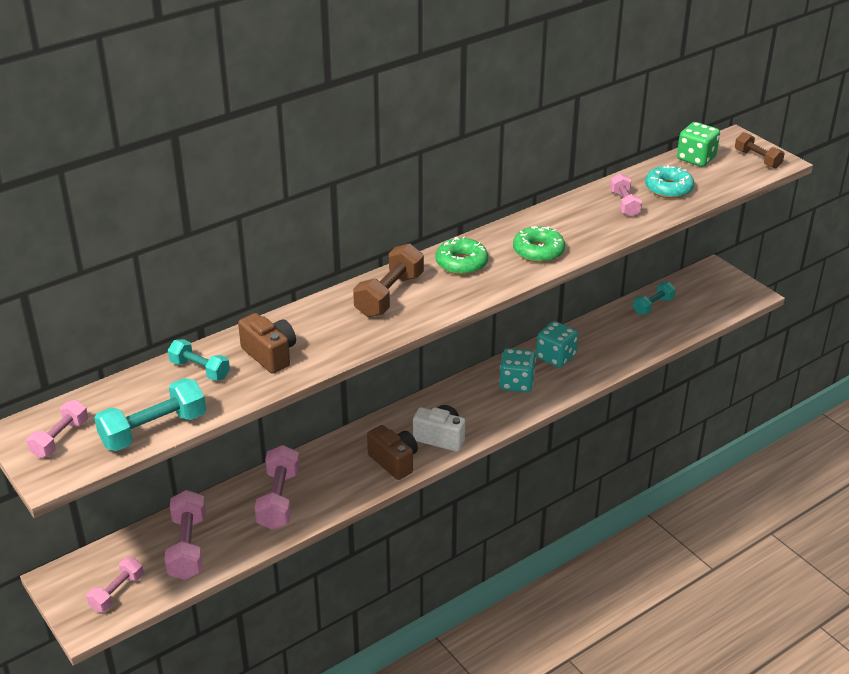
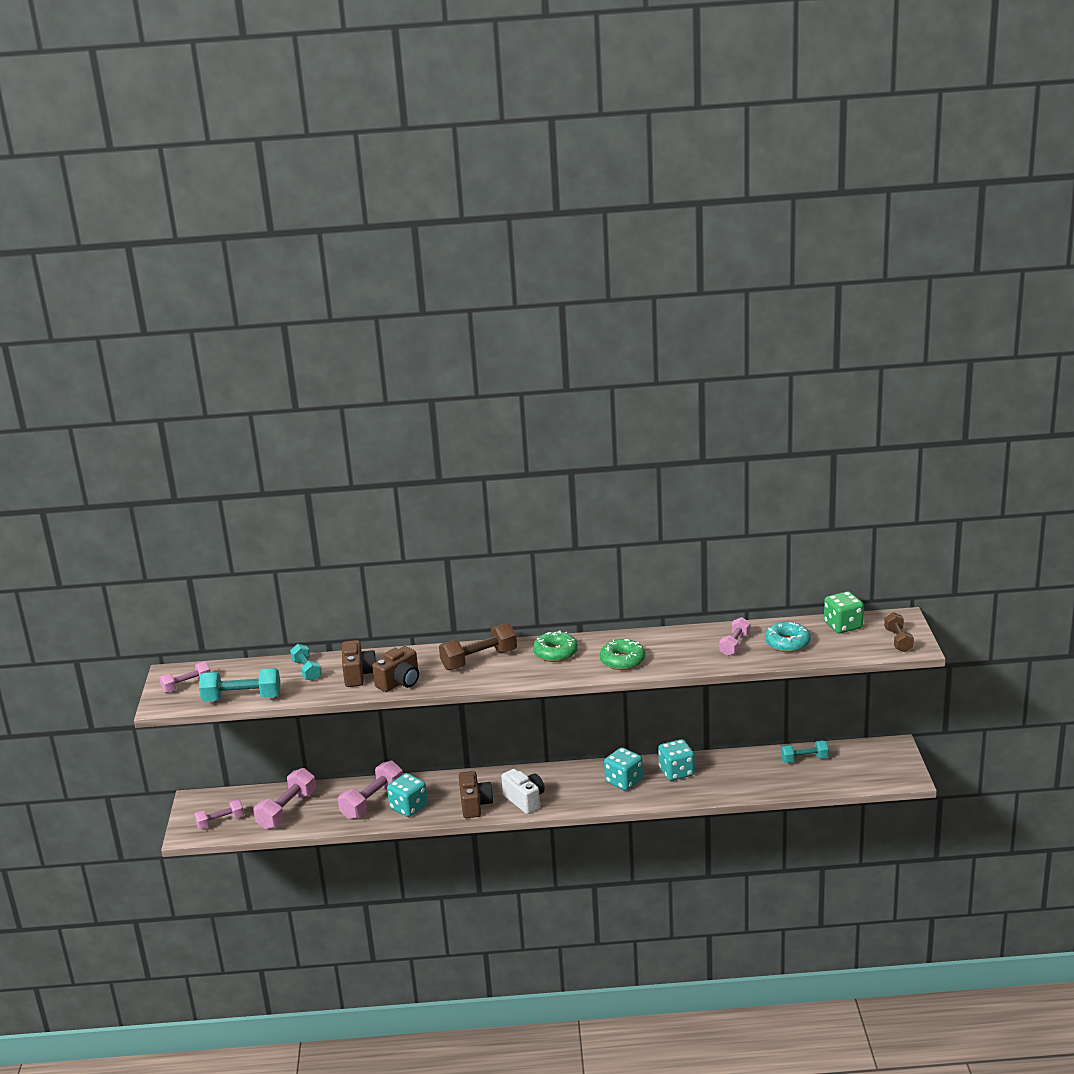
camera: 35 degrees right, 10 degrees down
none -> brown camera [372,646,419,692]
none -> turquoise dice [387,773,428,817]

